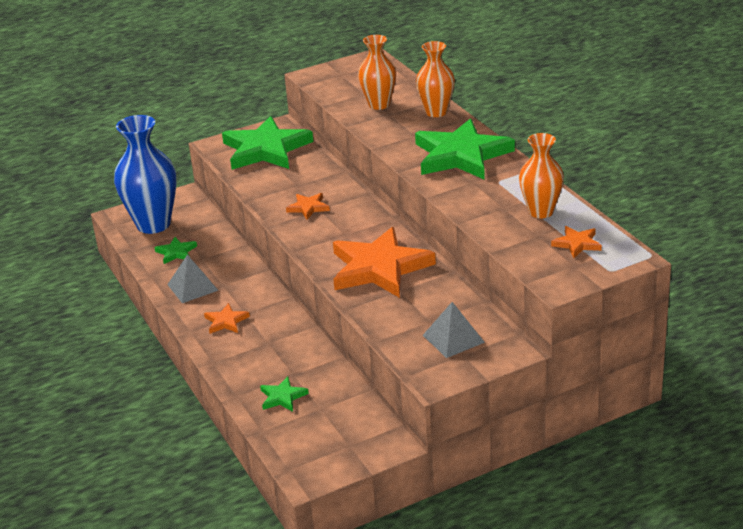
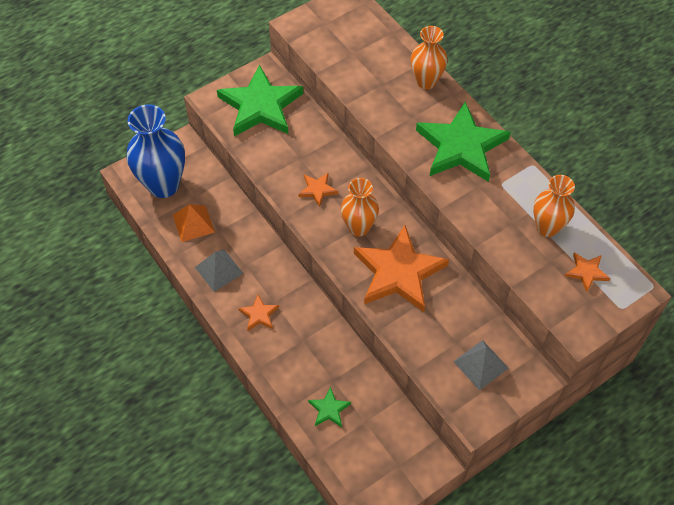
camera: 10 degrees left, 25 degrees up
green star [154,237,197,264] -> orange pyramid [173,204,215,242]
orange vase [358,35,396,110] -> orange vase moved to [341,178,379,237]

